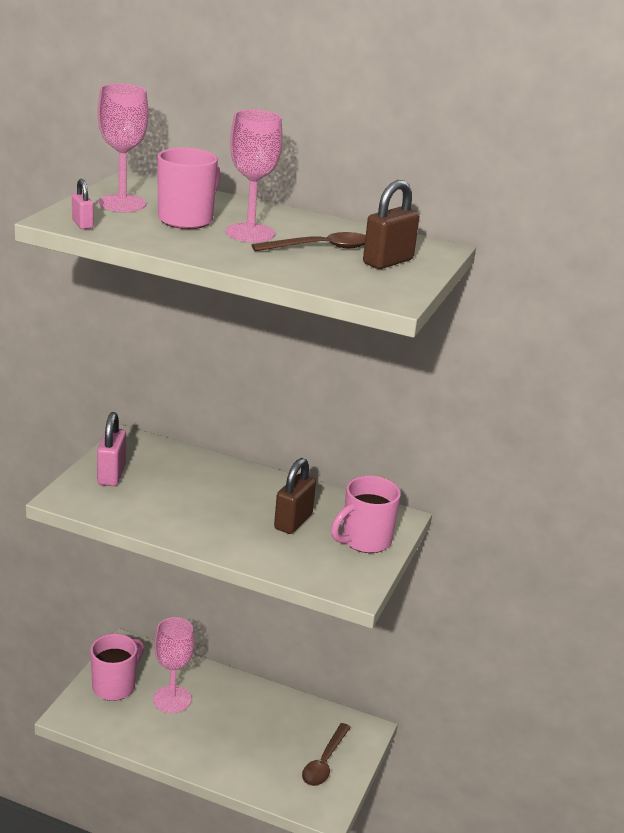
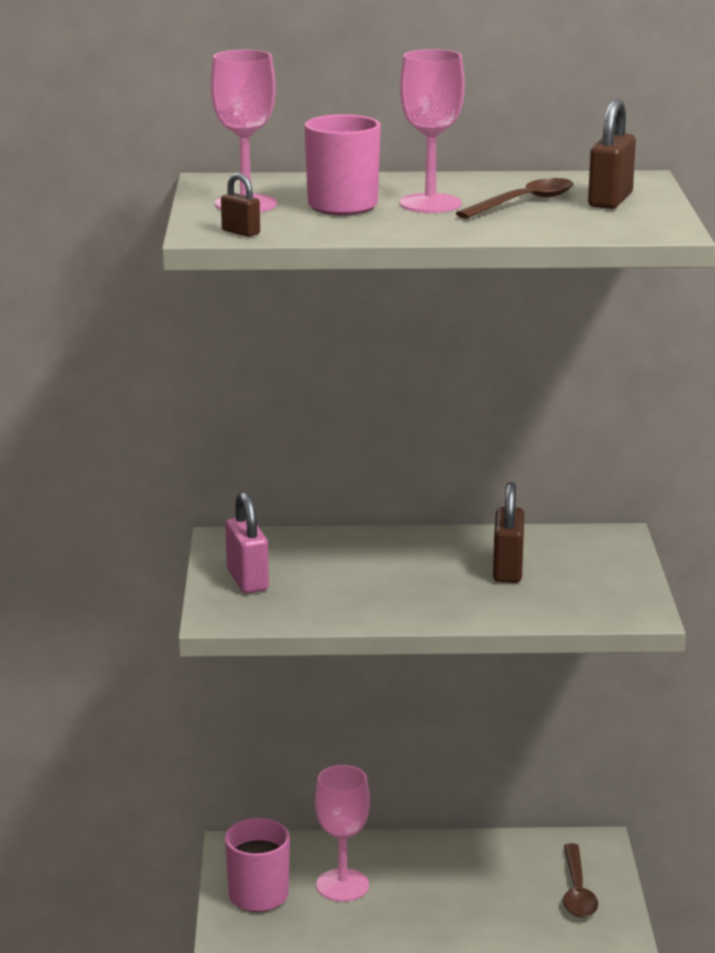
camera: 20 degrees left, 5 degrees down
pink padlock [72,179,94,229] -> brown padlock [221,173,260,237]
pink mug [331,476,401,553] -> none

